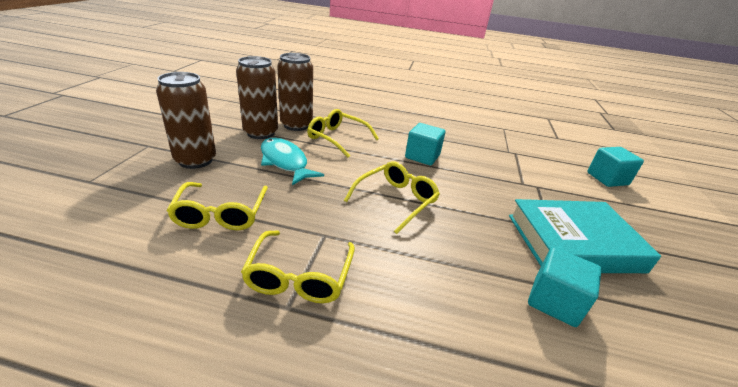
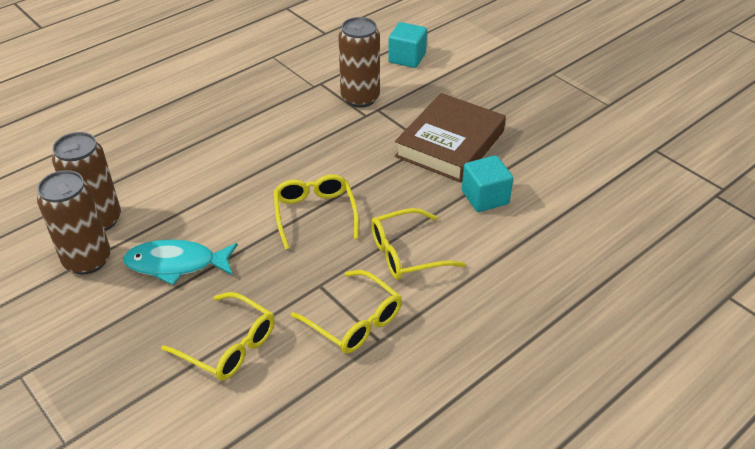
camera: 50 degrees left, 10 degrees up
brown can [156,72,216,169] -> brown can moved to [338,17,380,108]
yellow glasses [307,109,379,158] -> yellow glasses moved to [371,208,465,280]
turquoise cube [405,123,445,166] -> none
turquoise book [509,199,661,273] -> brown book [395,93,506,183]

